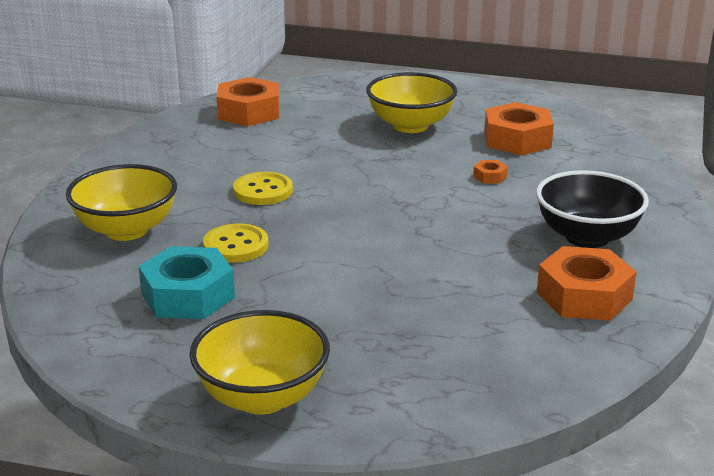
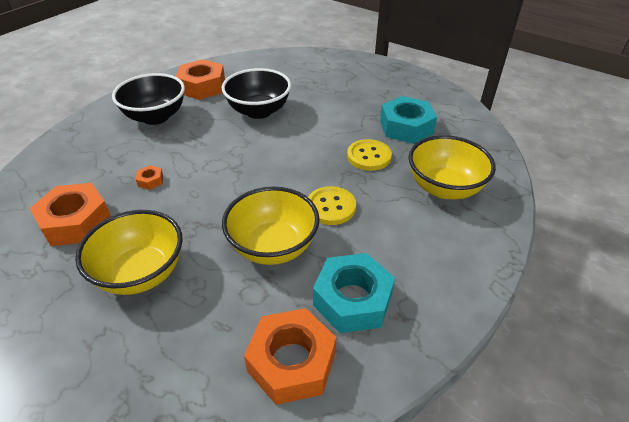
camera: 160 degrees left, 15 degrees up
yellow bowl [189,310,330,415] -> yellow bowl moved to [222,187,320,265]
none -> black bowl [222,68,291,119]
none -> turquoise nut [313,253,395,333]

